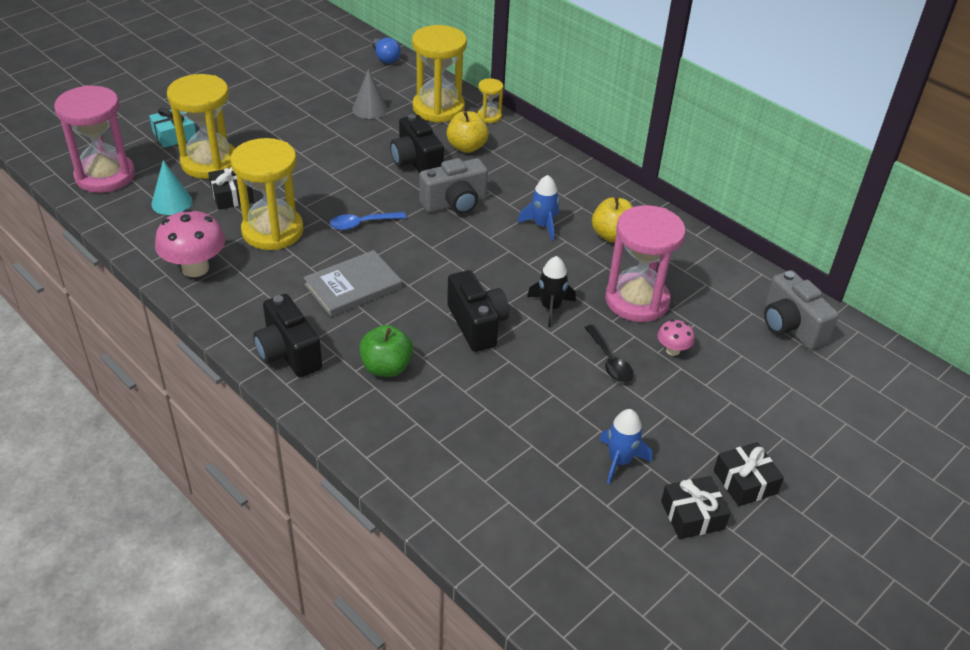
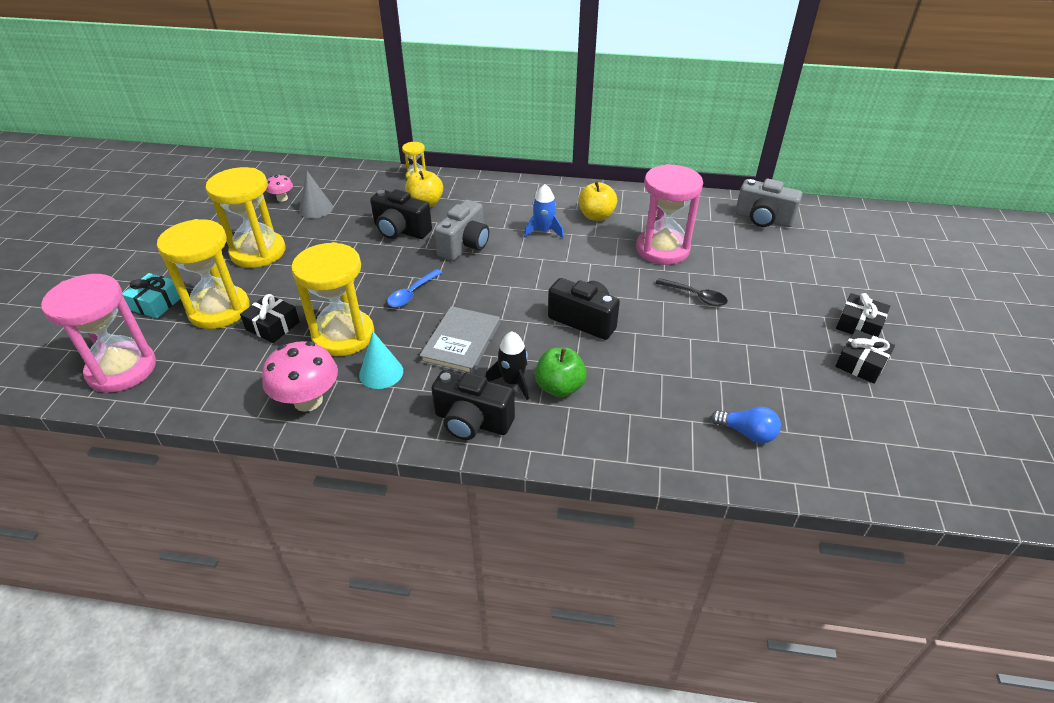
camera: 35 degrees left, 0 degrees up
turquoise cone [151,160,193,215] -> turquoise cone moved to [359,332,403,389]
blue light bulb [372,38,401,63] -> blue light bulb moved to [711,407,781,443]
yellow hourglass [412,25,467,123] -> yellow hourglass moved to [206,167,285,268]
black rocket [527,256,576,327] -> black rocket moved to [485,331,529,400]
blue rocket [599,409,652,484] -> none
pink mushroom [657,319,695,356] -> pink mushroom moved to [266,174,293,202]

